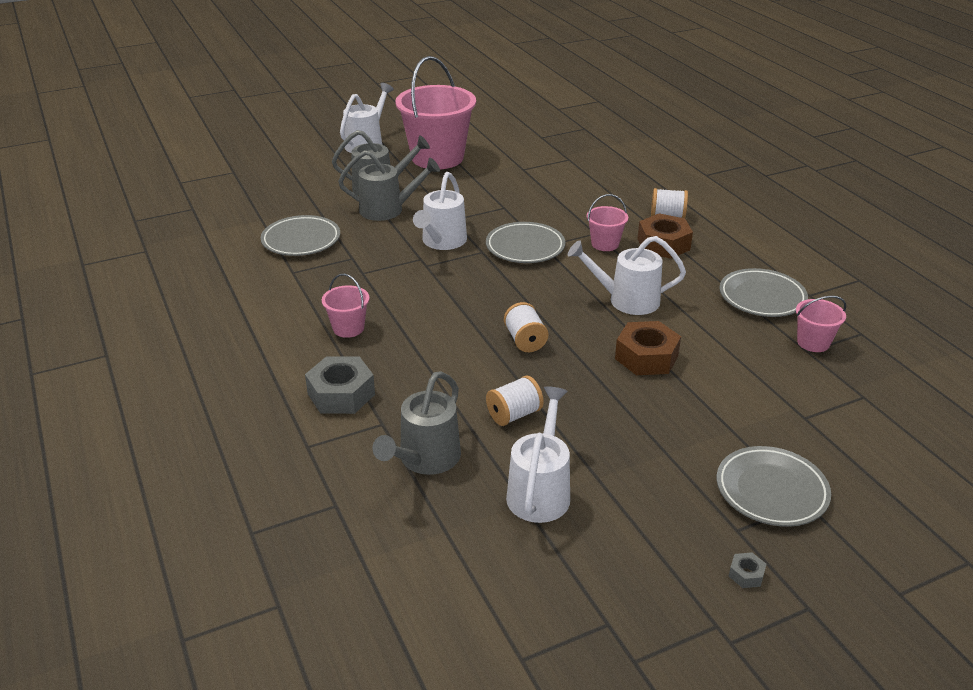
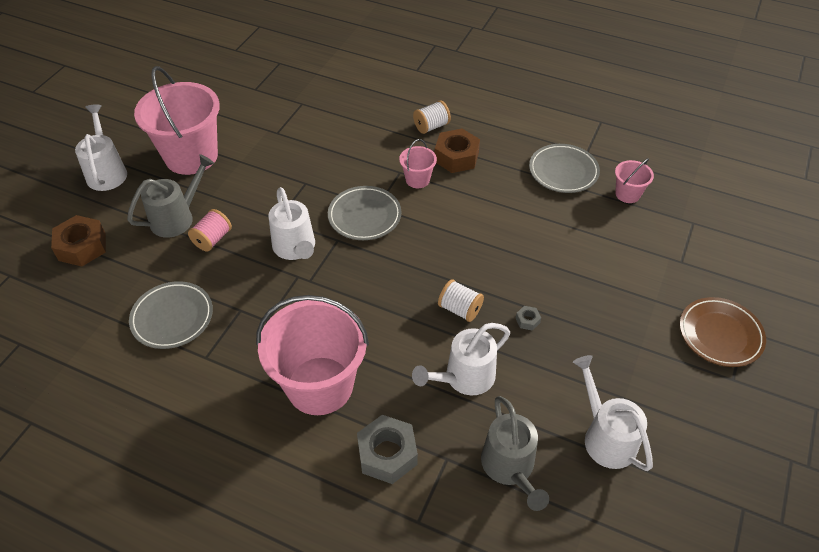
camera: 40 degrees left, 15 degrees up
pink bucket [322,273,370,338] -> pink bucket [256,295,369,415], size x2.22
grey watering can [338,150,440,221] -> pink spool [188,209,232,251]
white spool [486,376,544,426] -> none
white watering can [568,236,686,315] -> white watering can moved to [412,323,510,395]
brown nut [615,321,681,375] -> brown nut moved to [51,215,106,266]
grey plate [717,446,831,527] -> brown plate [680,297,766,367]
grey nut [729,552,766,588] -> grey nut moved to [516,306,541,331]

